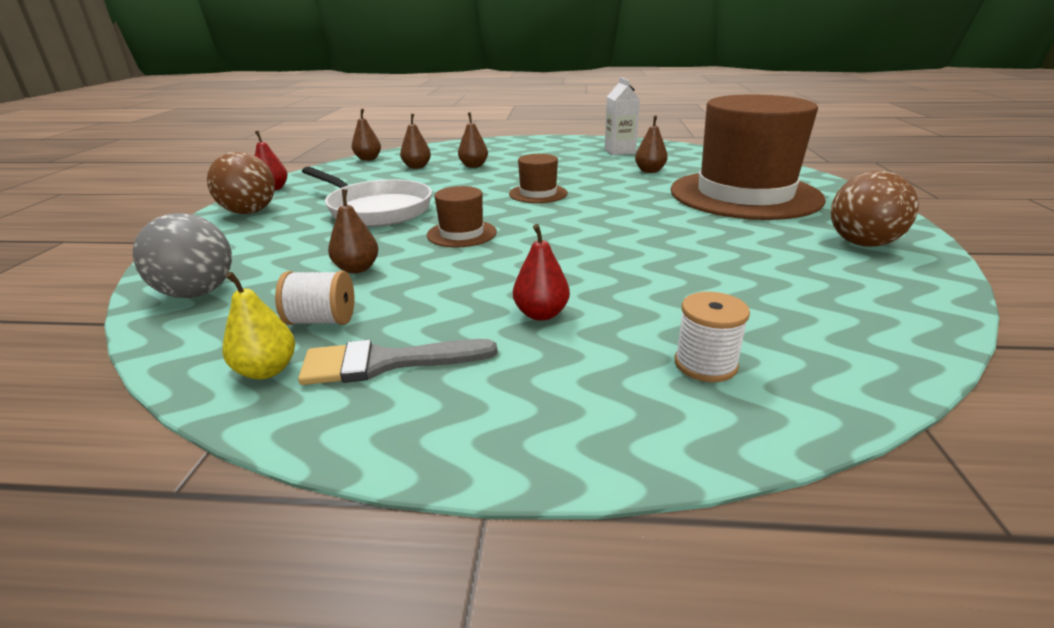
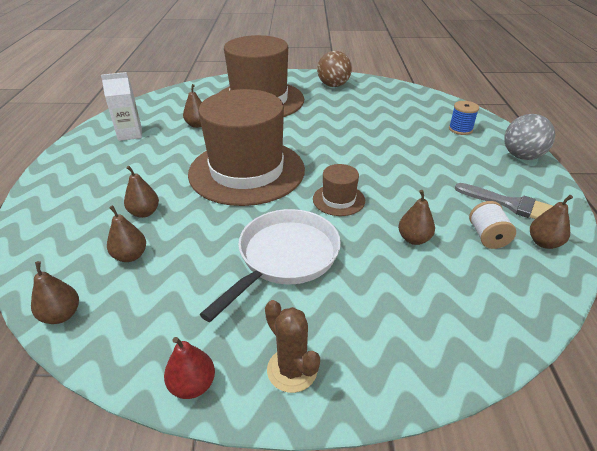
camera: 95 degrees left, 10 degrees up
grey ball [133,213,232,298] -> grey ball moved to [504,114,555,160]
brown ball [207,152,275,214] -> brown cactus [265,300,320,393]
yellow pear [223,272,295,379] -> brown pear [530,195,573,249]
grey brush [298,339,498,385] -> grey brush turned 45 degrees counterclockwise [455,183,553,219]
brown hat [509,154,568,203] -> brown hat [188,89,305,206], size x2.40
red pear [513,224,570,321] -> none
white spool [675,292,750,382] -> blue spool [449,101,479,135]

